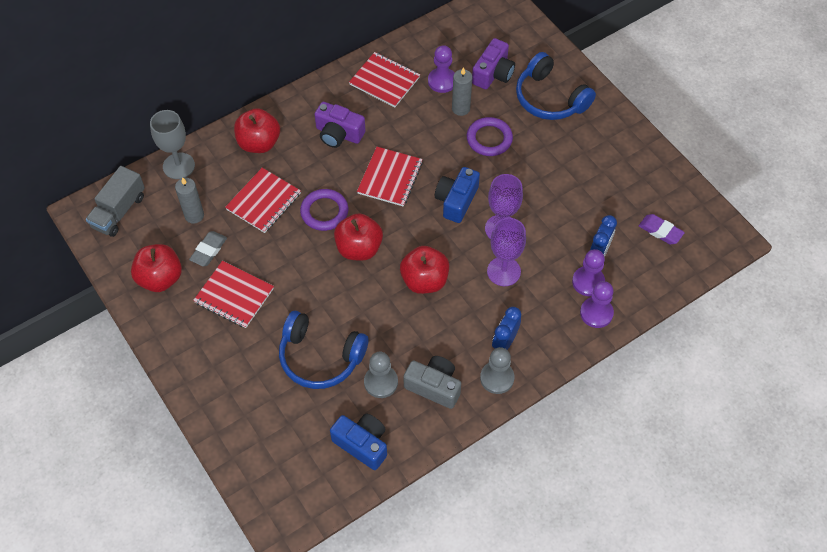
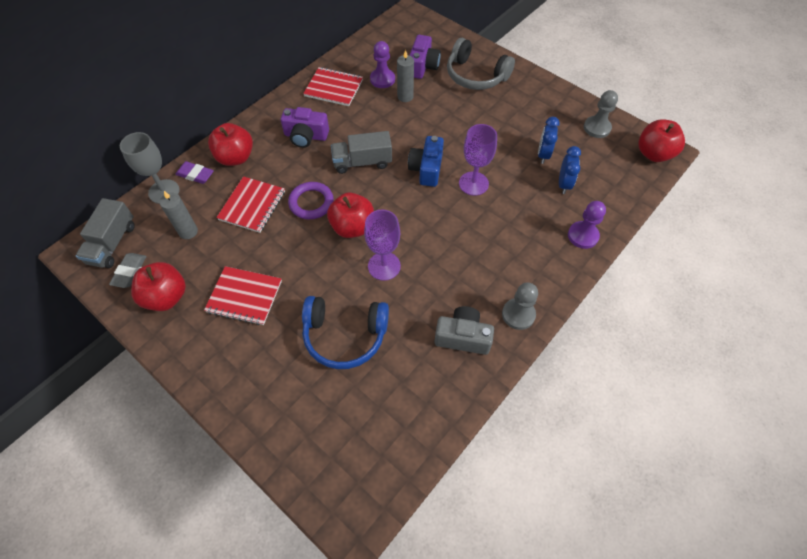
camera: 15 degrees left, 0 degrees up
grey eraser [189,231,227,266] -> grey eraser moved to [109,253,147,288]
blue camera [330,413,387,470] -> none
red notebook [357,147,423,207] -> grey truck [331,131,392,174]
grey pawn [364,352,398,398] -> grey pawn moved to [584,90,618,138]
red apple [400,246,449,294] -> red apple moved to [638,119,685,162]
purple ring [467,117,513,156] -> none
purple goblet [487,218,526,286] -> purple goblet moved to [364,210,401,281]
blue clock [492,307,521,350] -> blue clock moved to [538,117,560,164]
blue headphones [516,52,596,120] -> grey headphones [447,38,515,90]
purple pawn [572,249,605,296] -> none
purple eraser [639,214,685,244] -> purple eraser moved to [175,161,214,184]

